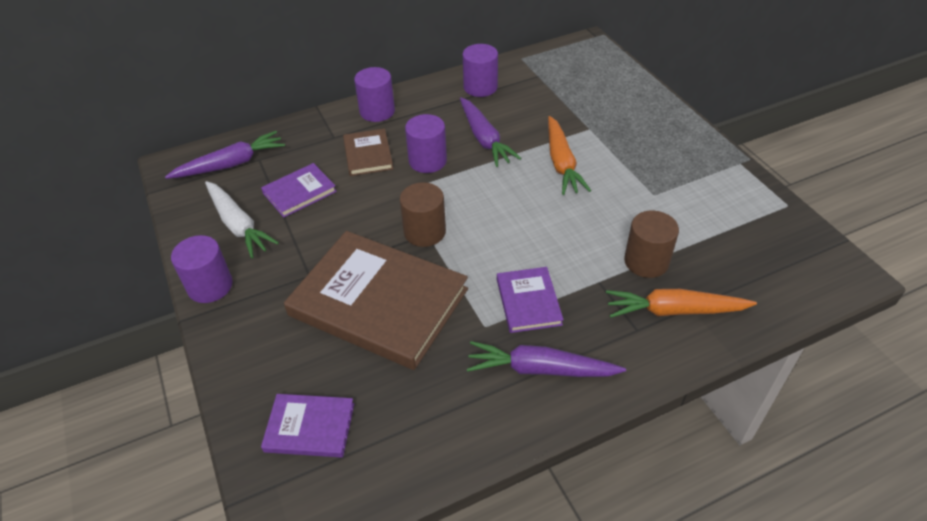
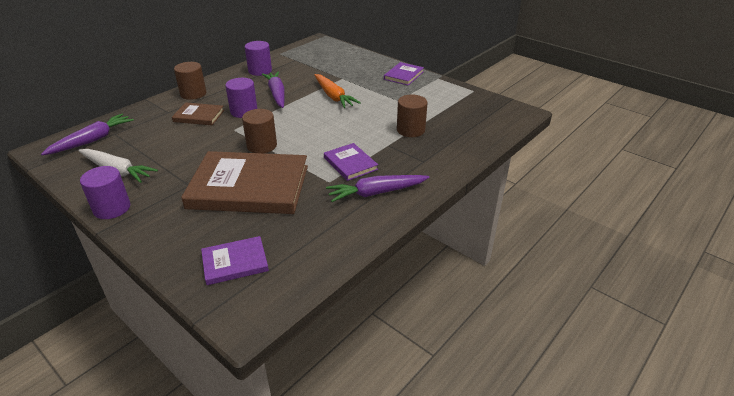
camera: 25 degrees left, 10 degrees down
purple book [261,163,337,218] -> purple book moved to [384,62,424,85]
brown book [343,129,393,176] -> brown book turned 45 degrees counterclockwise [172,102,224,125]
purple cylinder [354,67,395,122] -> brown cylinder [174,62,206,100]
purple carrot [460,97,521,167] -> purple carrot turned 150 degrees counterclockwise [262,71,285,108]
orange carrot [606,289,757,318] -> none

